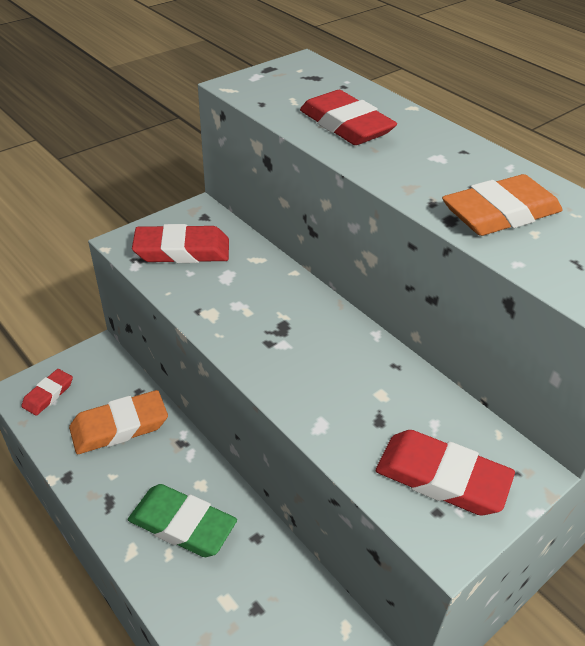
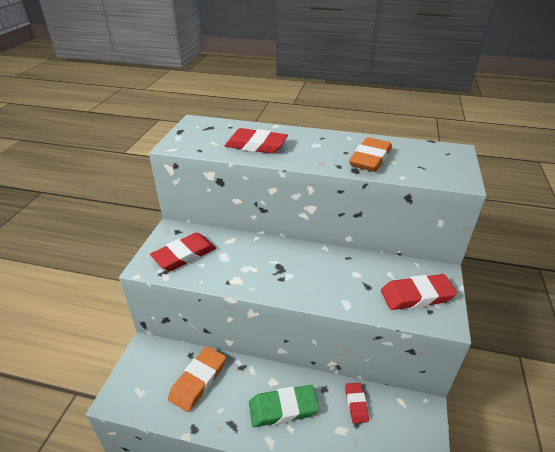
camera: 35 degrees left, 5 degrees down
red eraser [21,369,73,416] -> red eraser moved to [345,383,369,423]

